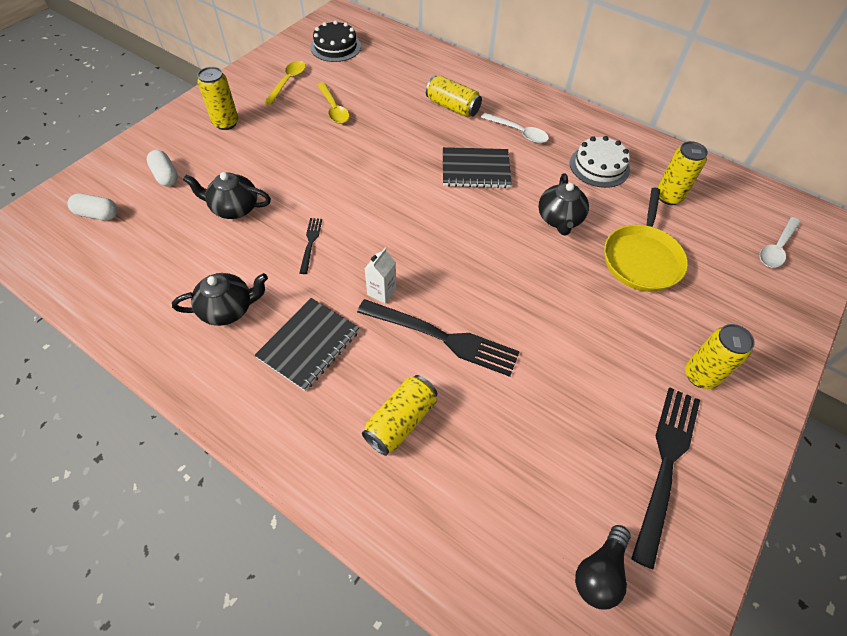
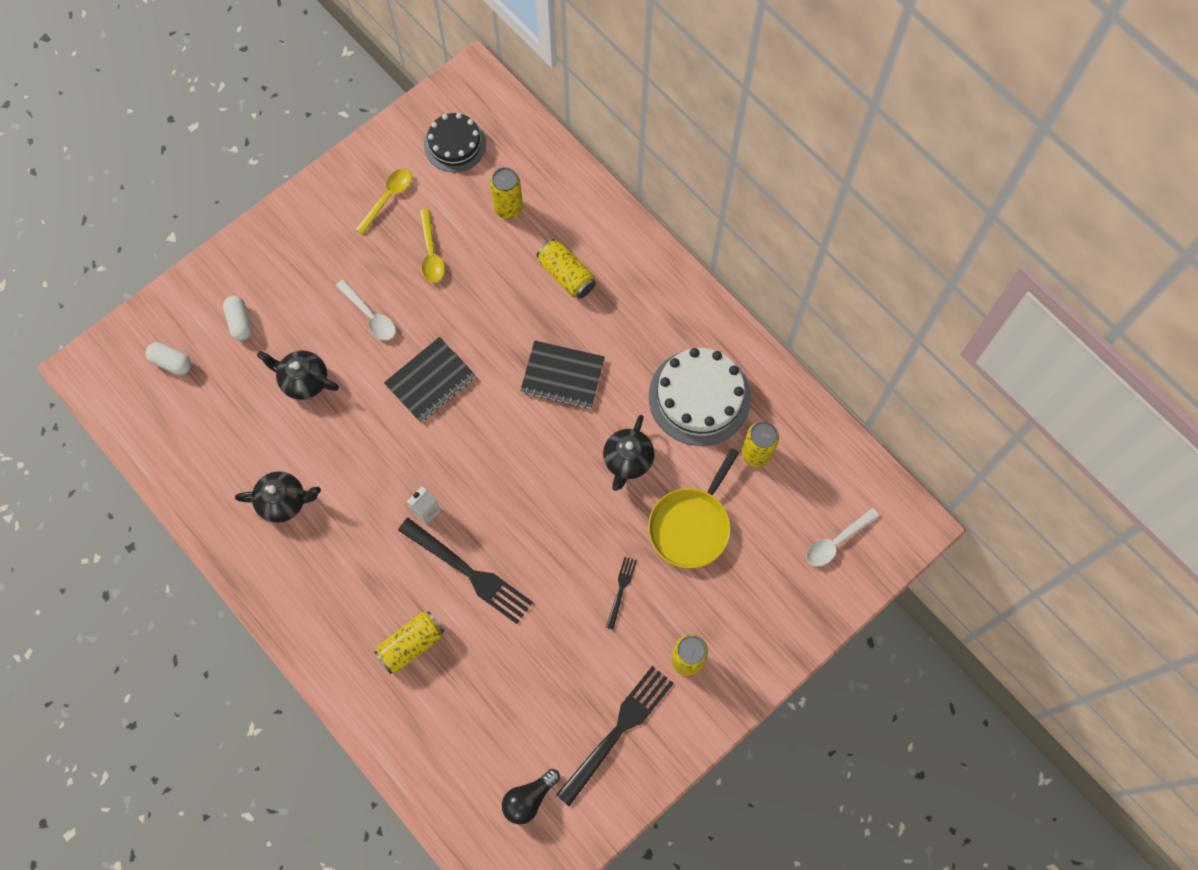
camera: 15 degrees right, 15 degrees up
yellow can [197,67,238,130] -> yellow can moved to [490,167,523,219]
black notebook [255,298,359,391] -> black notebook moved to [384,337,475,422]
black fork [299,218,322,274] -> black fork moved to [606,557,637,630]
white spoon [481,113,549,143] -> white spoon moved to [336,279,396,340]
white cake [570,136,630,188] -> white cake [649,348,751,446], size x1.54

